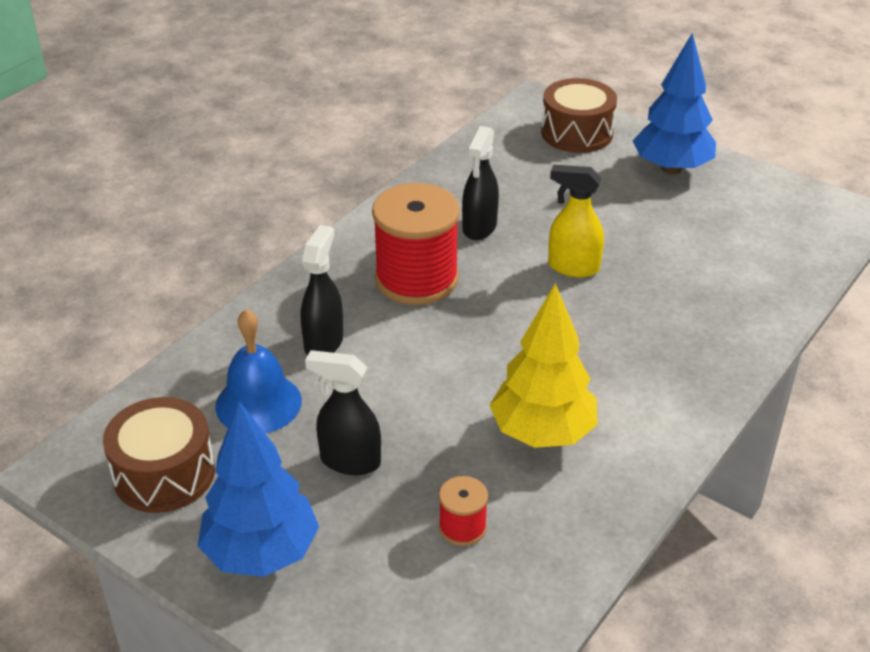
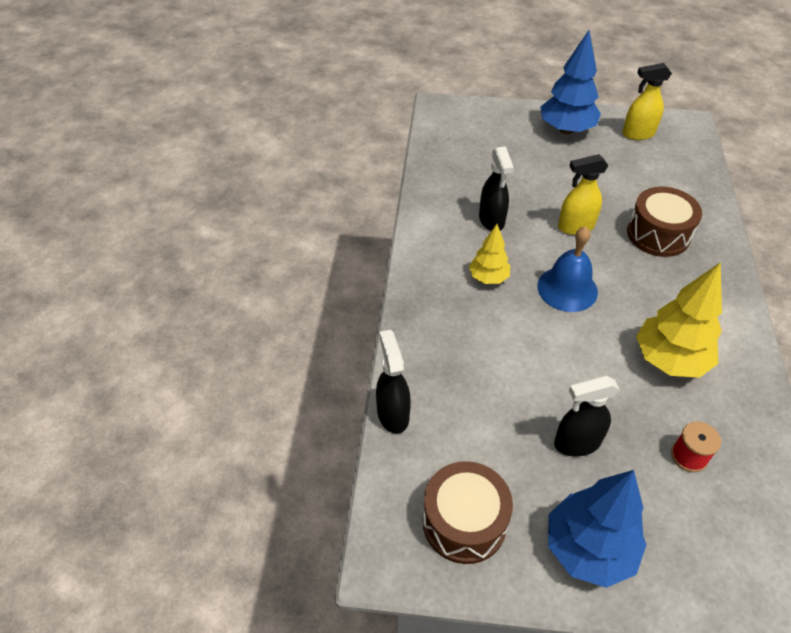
camera: 30 degrees left, 10 degrees up
blue bell [215,309,302,433] -> blue bell moved to [537,226,598,312]
black spray bottle [301,225,343,355] -> black spray bottle moved to [376,330,411,434]
red spool [372,183,460,305] -> yellow tree [469,224,510,284]
brown drum [541,78,617,153] -> brown drum moved to [627,187,702,257]
none -> yellow spray bottle [622,63,672,140]

